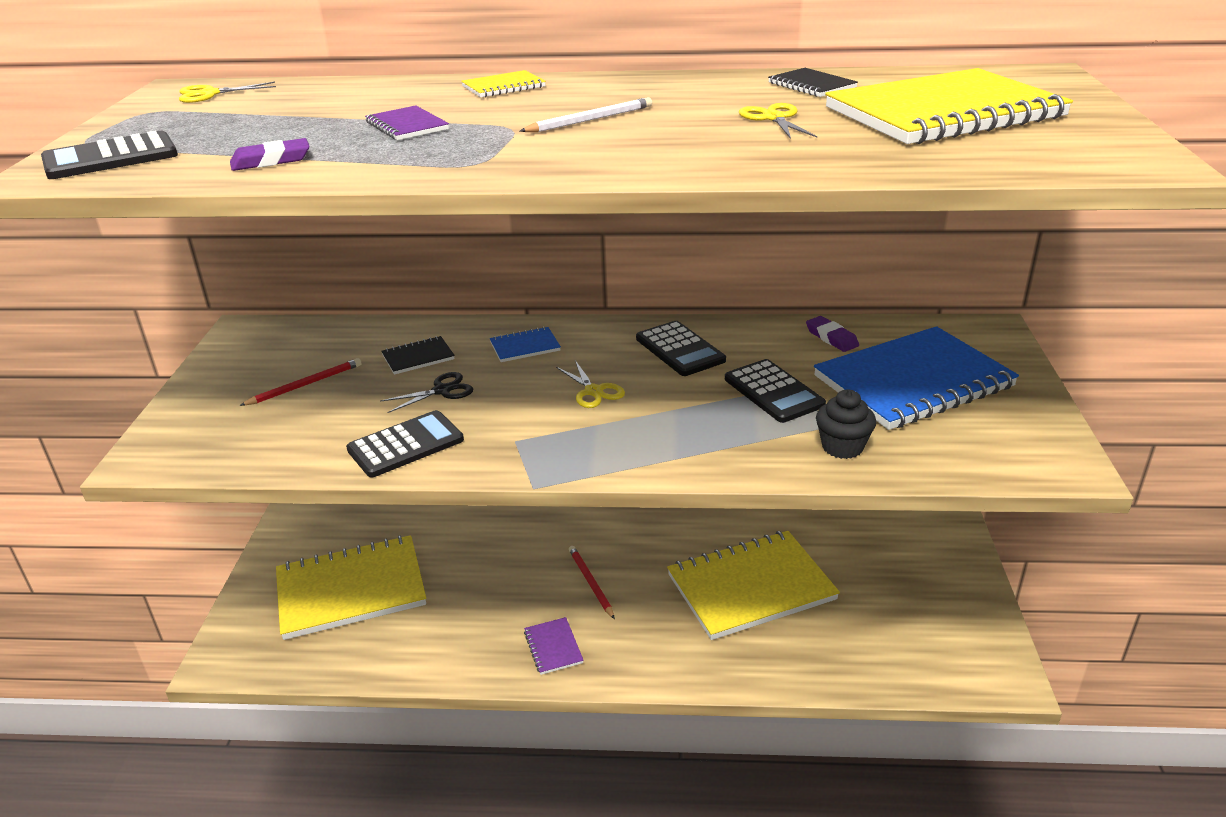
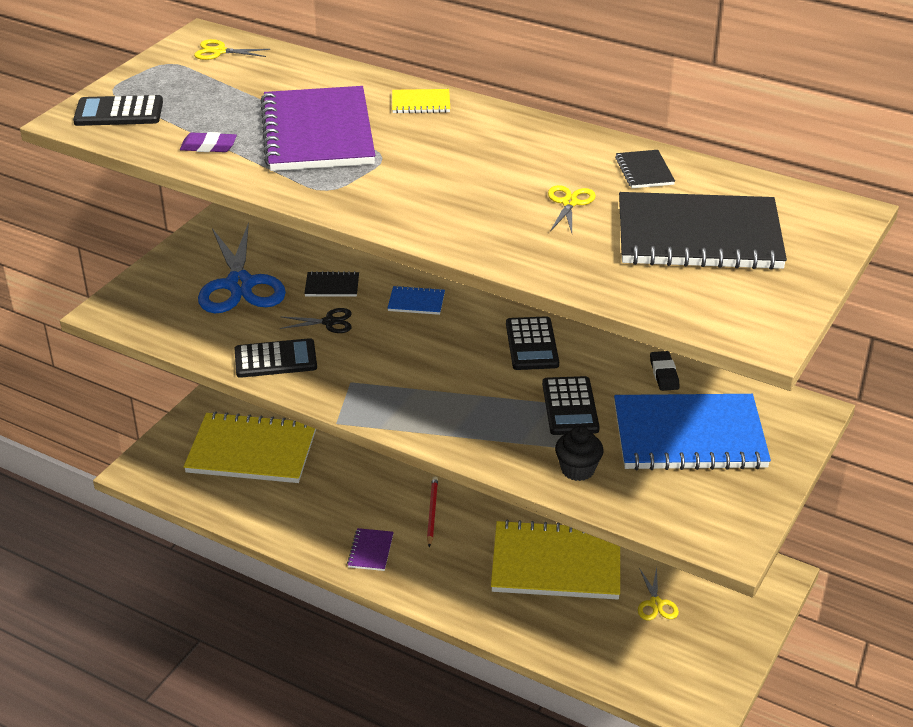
camera: 25 degrees right, 5 degrees up
red pencil [240,358,361,406] -> blue scissors [198,222,286,313]
purple notebook [365,105,449,140] -> purple notebook [261,86,375,171], size x2.40
white pencil [520,97,652,132] -> none
yellow scissors [556,360,625,408] -> yellow scissors moved to [638,567,679,620]
purple eraser [806,316,859,352] -> black eraser [650,351,680,391]
yellow notebook [825,68,1073,144] -> black notebook [619,192,787,270]

